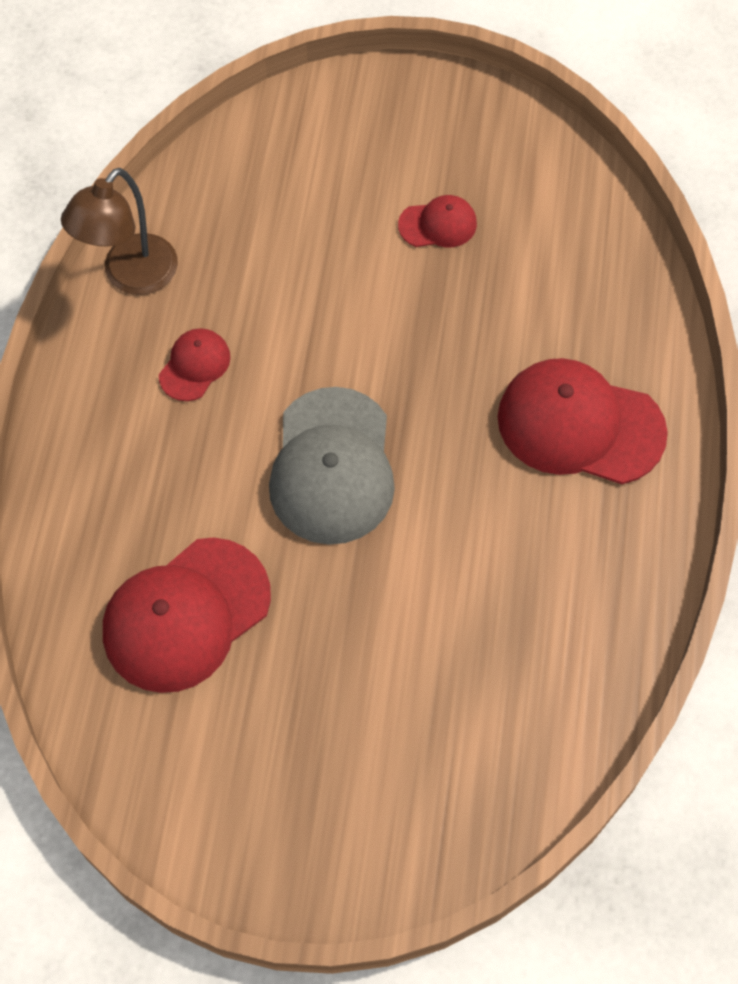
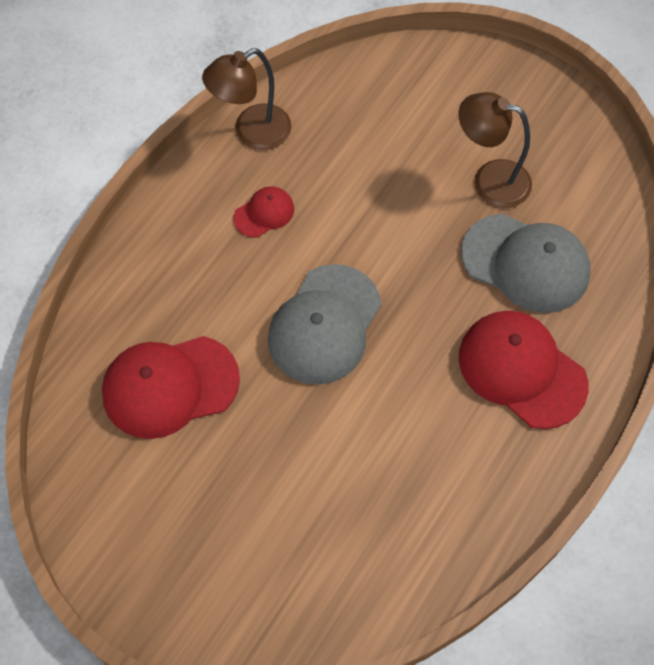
camera: 25 degrees right, 0 degrees up
red cap [398,195,477,247] -> brown lamp [459,92,532,208]
none -> grey cap [461,214,590,313]

